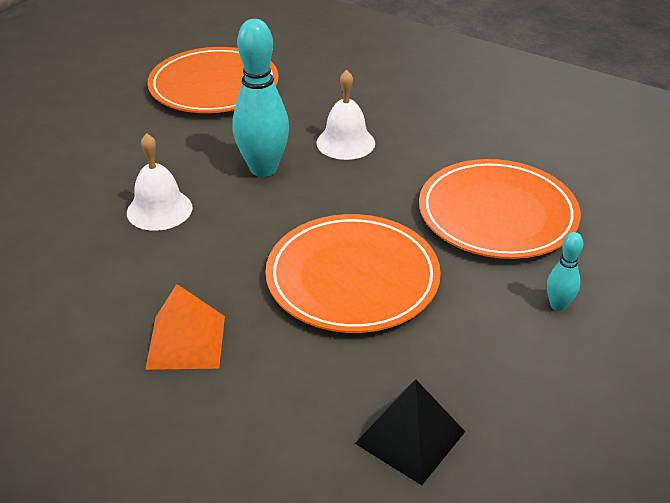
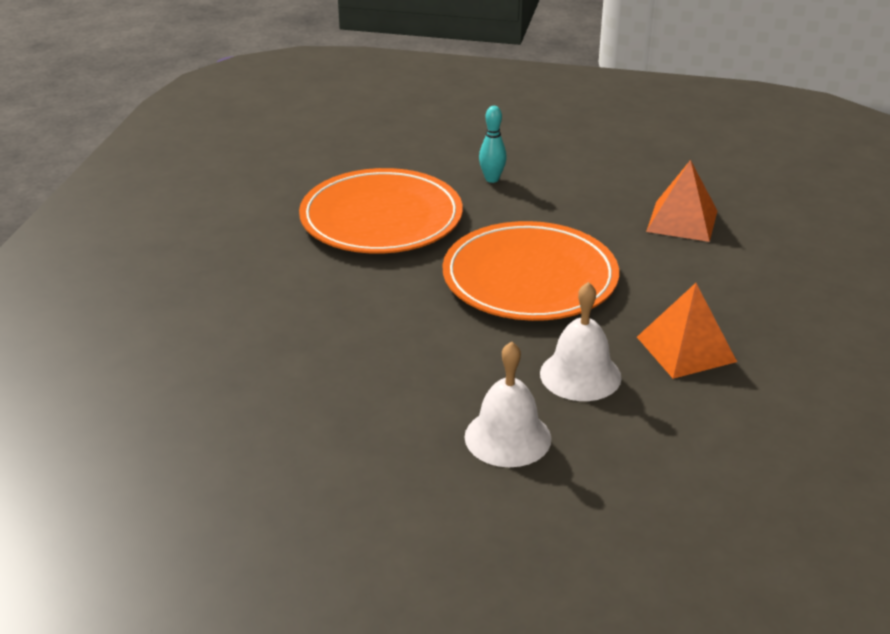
camera: 110 degrees left, 5 degrees down
orange plate [148,47,279,113] -> none
turquoise bowling pin [233,19,289,177] -> none
white bell [316,70,375,160] -> white bell moved to [540,282,622,401]
black pyramid [355,379,465,485] -> orange pyramid [646,160,717,242]

